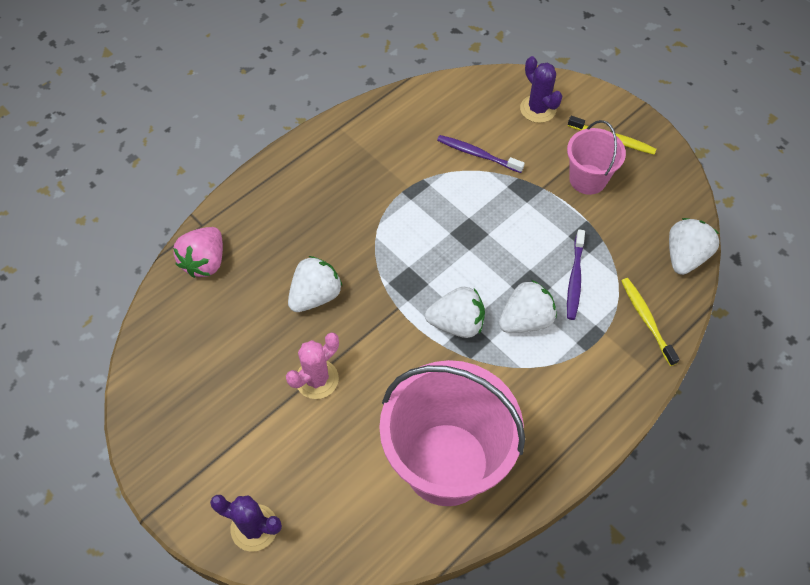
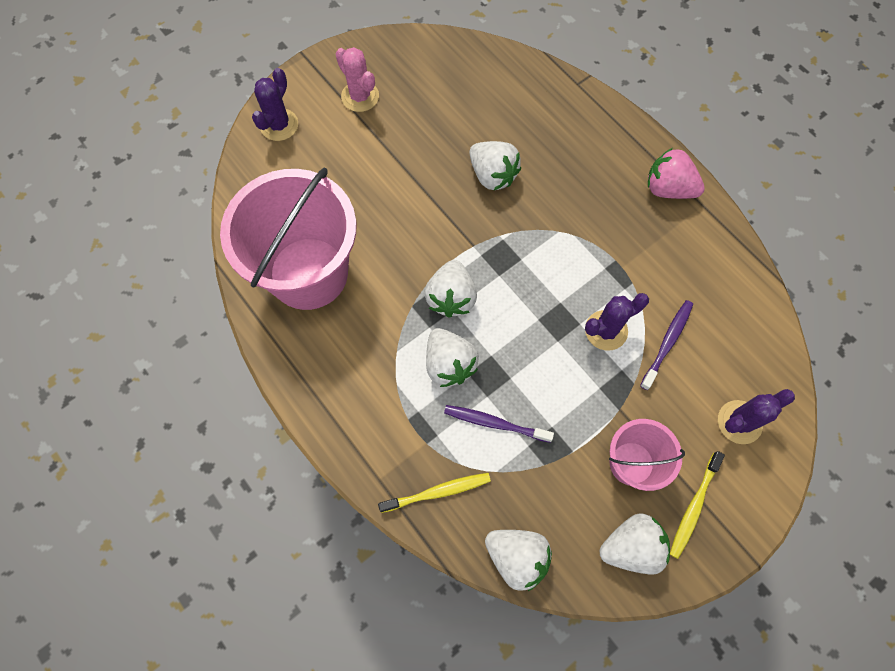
camera: 95 degrees right, 10 degrees up
pink strawberry [173,227,223,278] -> pink strawberry moved to [648,148,705,199]
pink cactus [286,332,339,399] -> pink cactus moved to [336,47,379,112]
none -> purple cactus [585,293,649,351]
none -> white strawberry [599,513,670,574]

